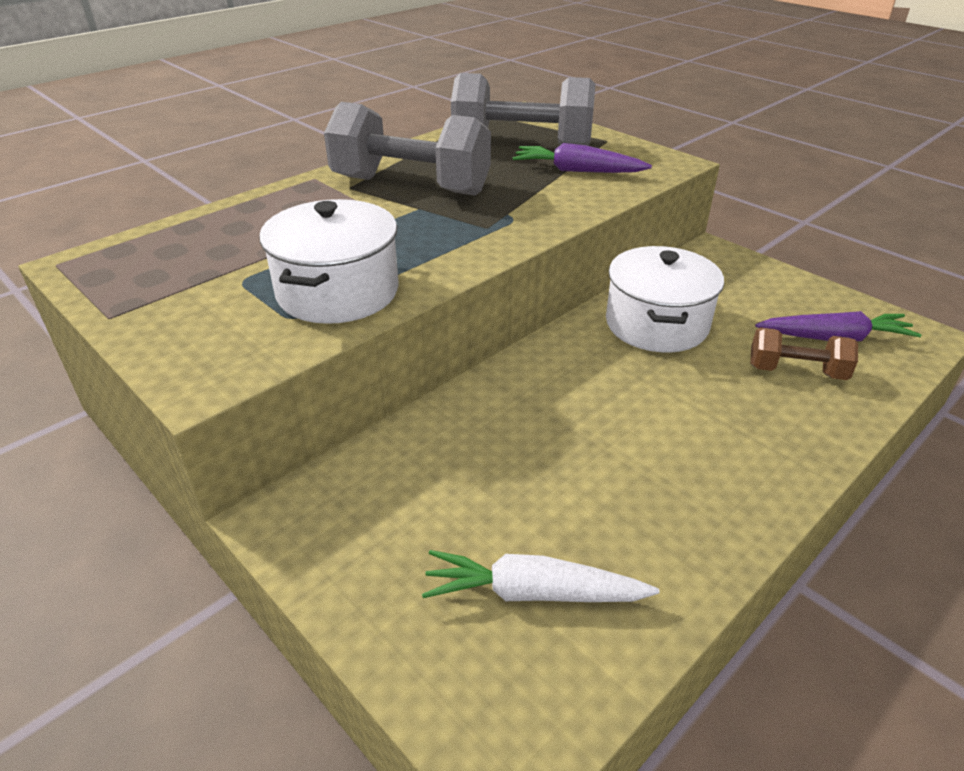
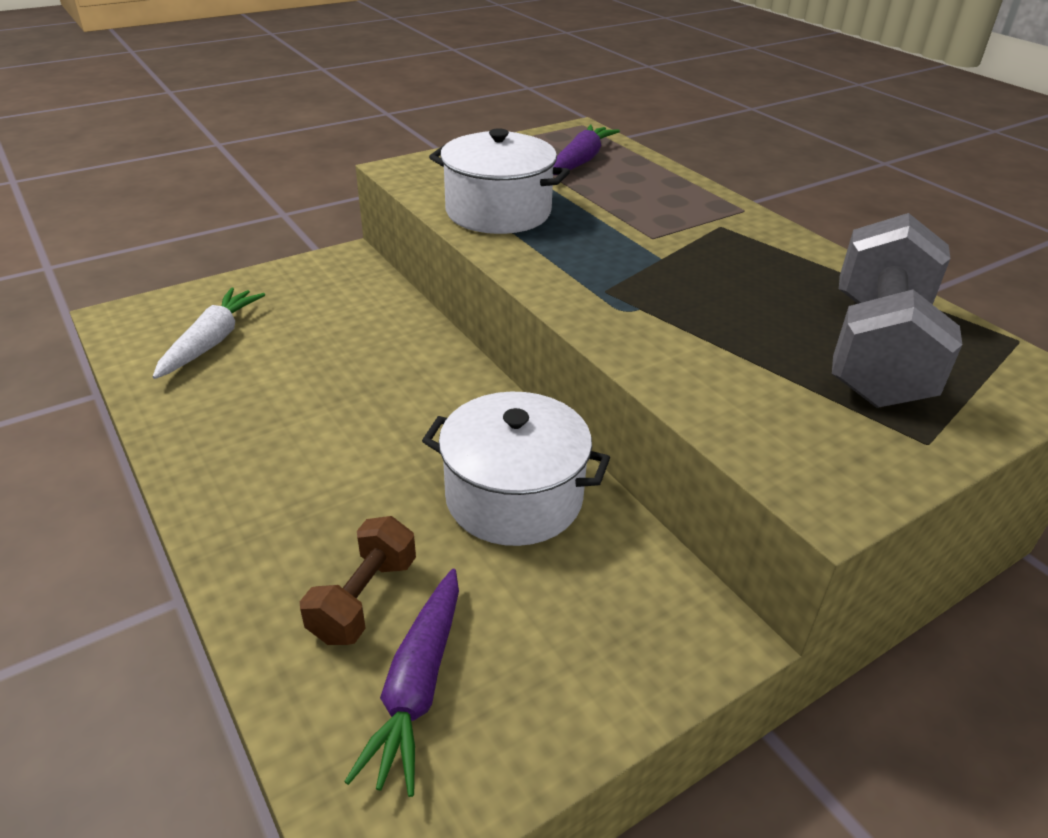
camera: 100 degrees right, 0 degrees up
grey dumbbell [324,102,491,195] -> none
purple carrot [513,143,652,173] -> purple carrot moved to [553,124,620,175]

